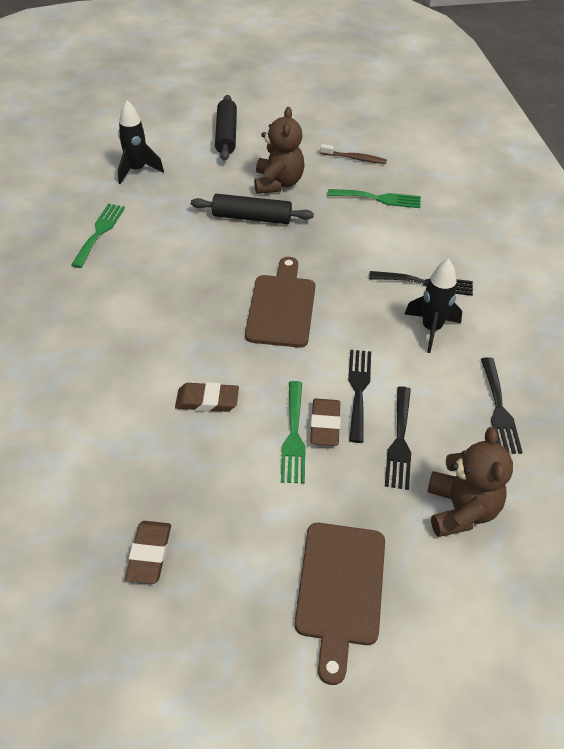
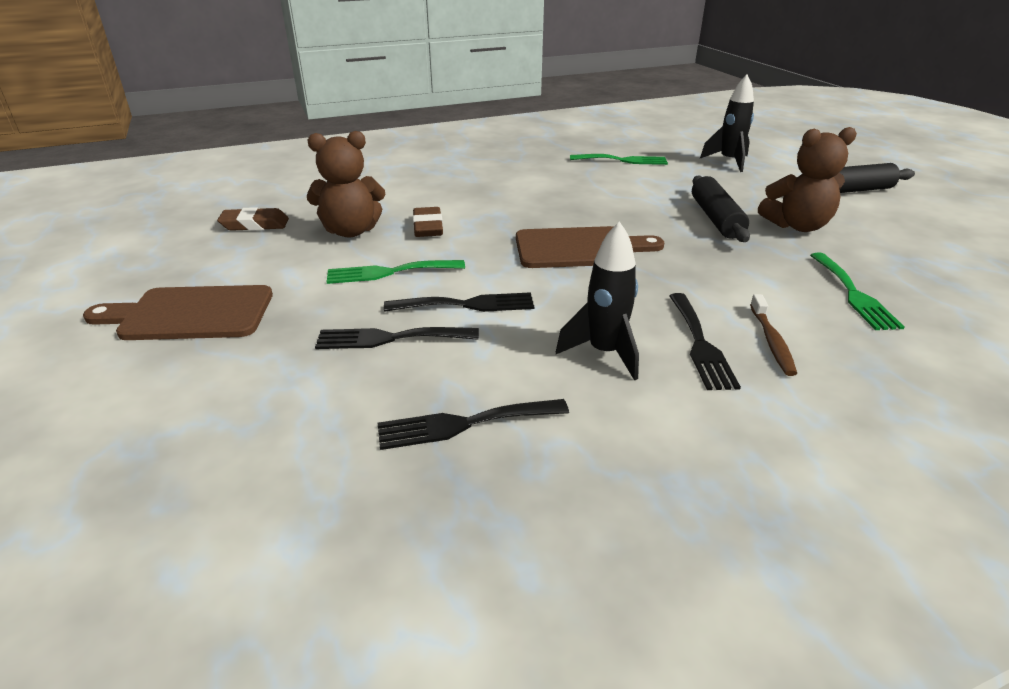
camera: 80 degrees right, 15 degrees down
brown eraser [310,399,341,446] -> none
brown toothbrush [320,144,387,164] -> brown toothbrush moved to [750,294,797,376]
brown teddy bear [428,427,513,537] -> brown teddy bear moved to [307,131,385,238]

